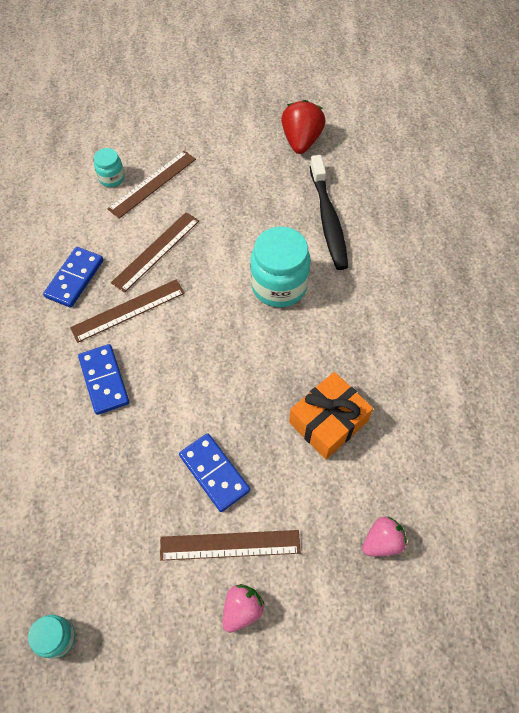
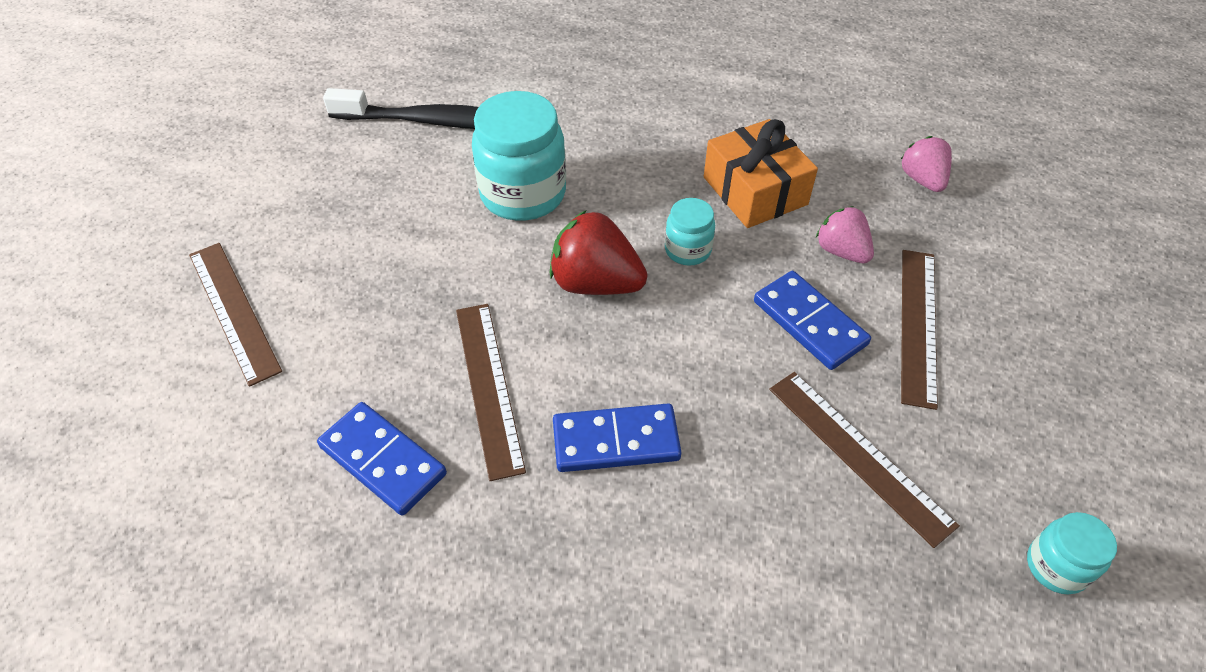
camera: 75 degrees left, 10 degrees down
turquoise jar [94,148,125,187] -> turquoise jar moved to [665,198,715,266]
brown ruler [111,212,199,293] -> brown ruler moved to [769,372,960,548]
blue domino [179,433,250,512] -> blue domino turned 75 degrees clockwise [754,271,871,370]
pink strawberry [223,584,265,633] -> pink strawberry moved to [816,206,874,263]
red strawberry [281,100,326,154] -> red strawberry moved to [550,210,648,295]

